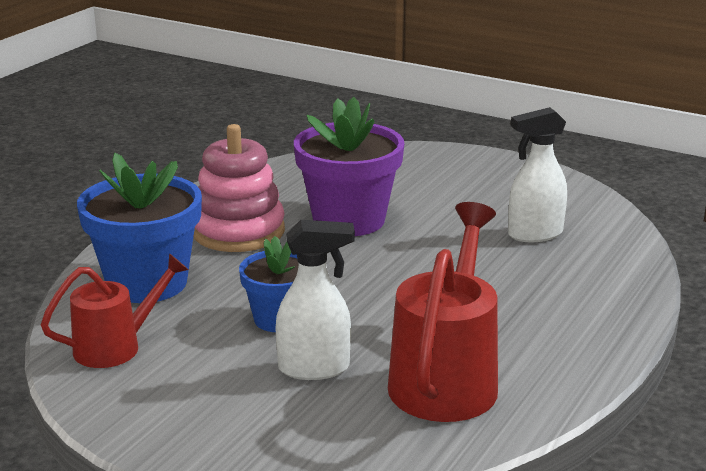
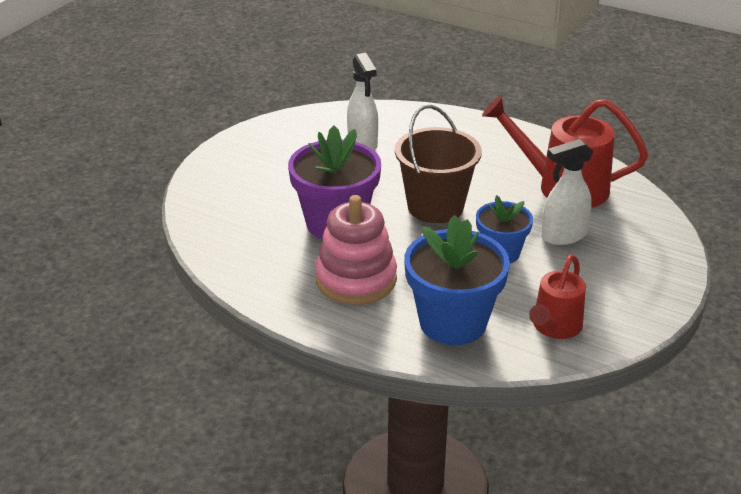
camera: 90 degrees left, 10 degrees up
red watering can [41,253,188,368] -> red watering can turned 120 degrees counterclockwise [529,254,586,339]
white spray bottle [275,220,355,380] -> white spray bottle turned 105 degrees counterclockwise [541,139,593,245]
none -> brown bucket [395,105,482,223]

